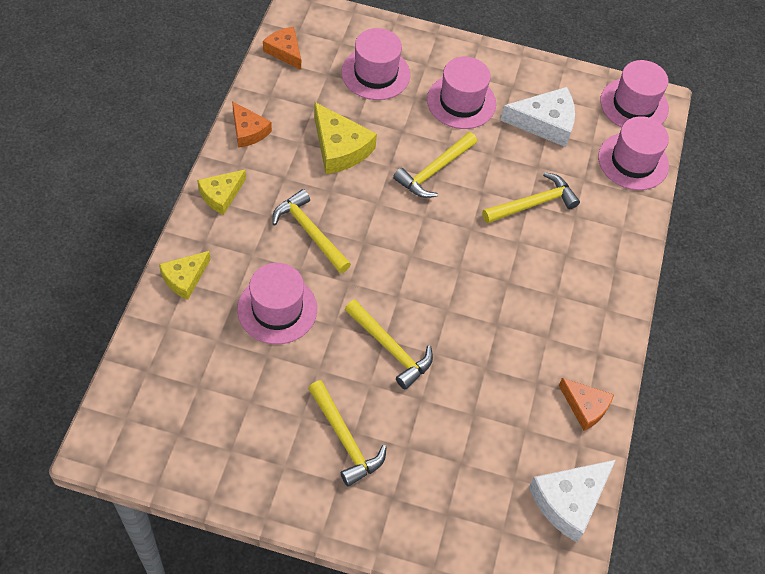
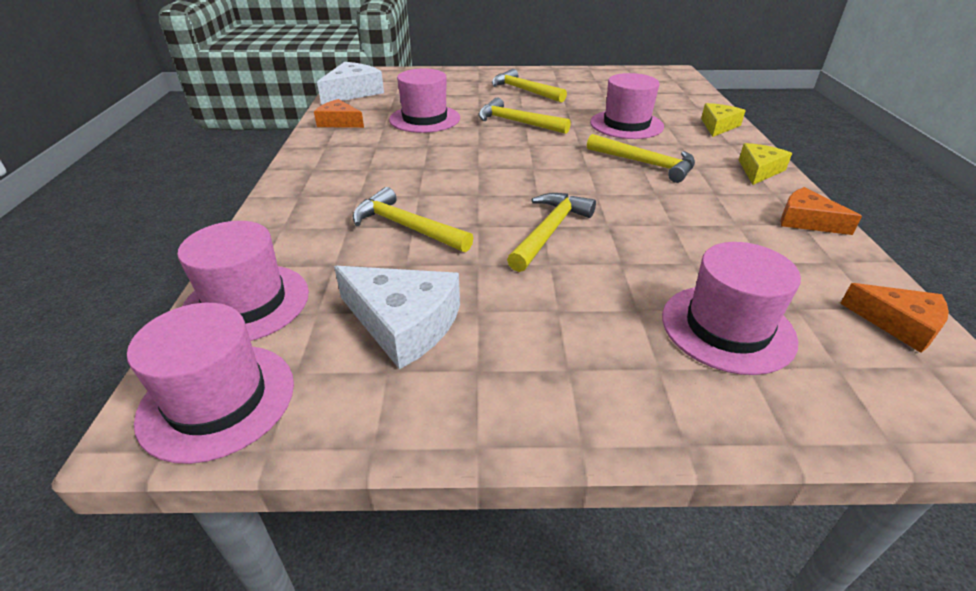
camera: 170 degrees right, 20 degrees down
yellow cheese [314,102,377,174] -> none
pink hat [427,57,496,129] -> pink hat moved to [389,68,460,133]
yellow hammer [482,172,580,224] -> yellow hammer turned 75 degrees clockwise [353,187,473,252]
white cheese [500,87,575,147] -> white cheese turned 135 degrees counterclockwise [334,266,460,369]

